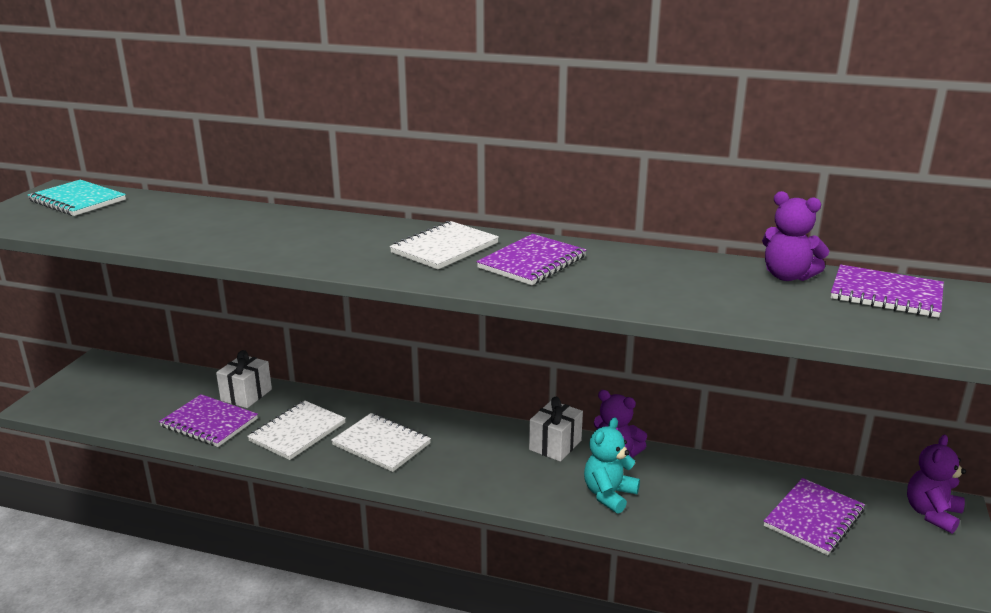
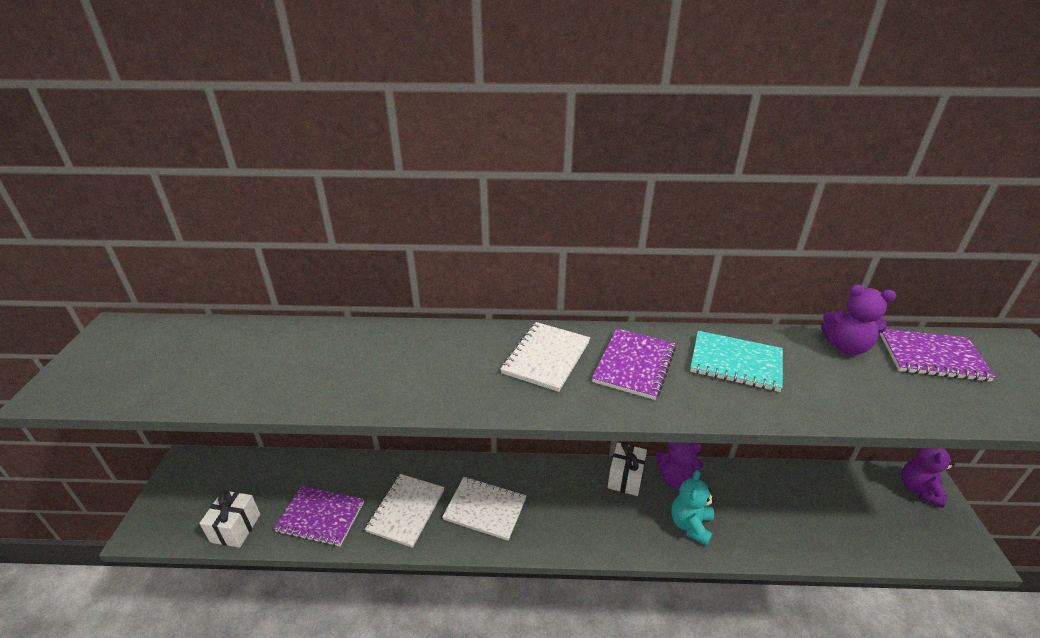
camera: 15 degrees left, 10 degrees up
turquoise notebook [28,180,126,216] -> turquoise notebook moved to [690,331,783,392]
white gift [216,350,272,408] -> white gift moved to [199,490,260,548]
purple notebook [764,478,865,555] -> none

